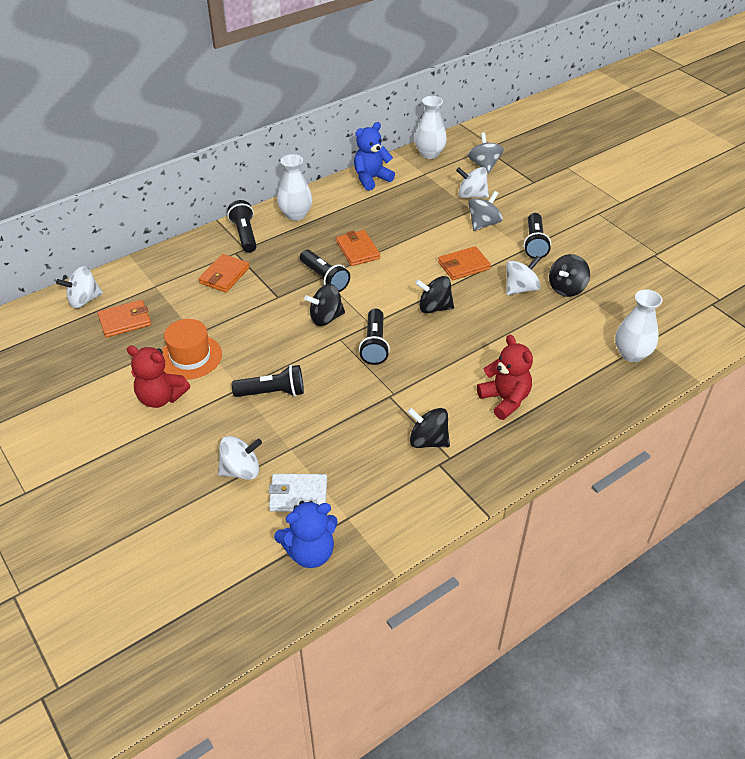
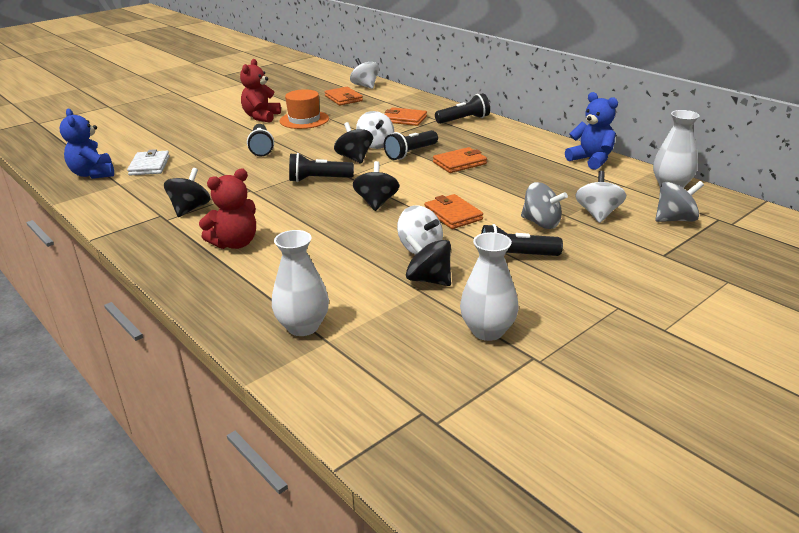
camera: 85 degrees right, 15 degrees down
white spinning top [218,436,262,480] -> white spinning top moved to [356,111,394,149]
white vase [277,154,312,221] -> white vase moved to [460,232,519,341]

